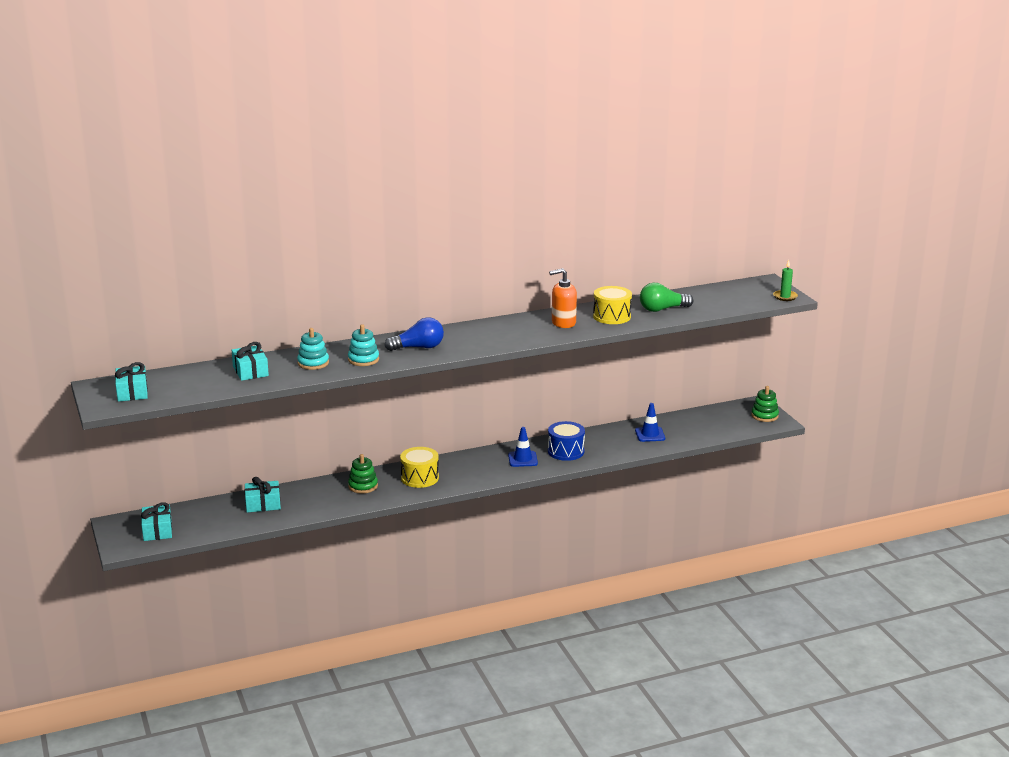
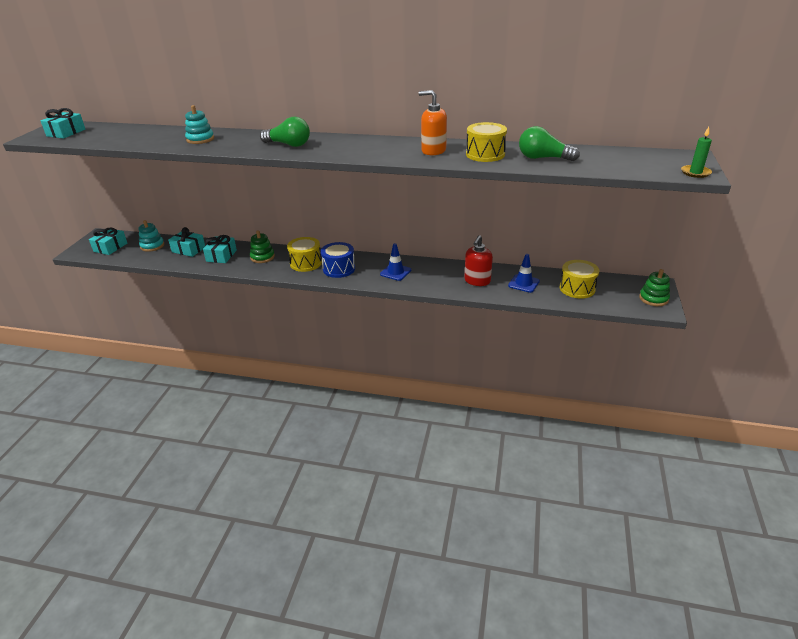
camera: 35 degrees right, 10 degrees up
turquoise gift [232,342,269,381] -> turquoise gift moved to [203,235,237,263]
turquoise stacking toy [348,324,379,366] -> turquoise stacking toy moved to [138,220,164,252]
blue light bulb [384,317,444,351] -> green light bulb [260,117,310,147]
blue drum [548,421,585,461] -> blue drum moved to [321,242,355,278]
none -> red soap dispenser [464,235,493,286]
none -> yellow drum [560,260,599,299]

